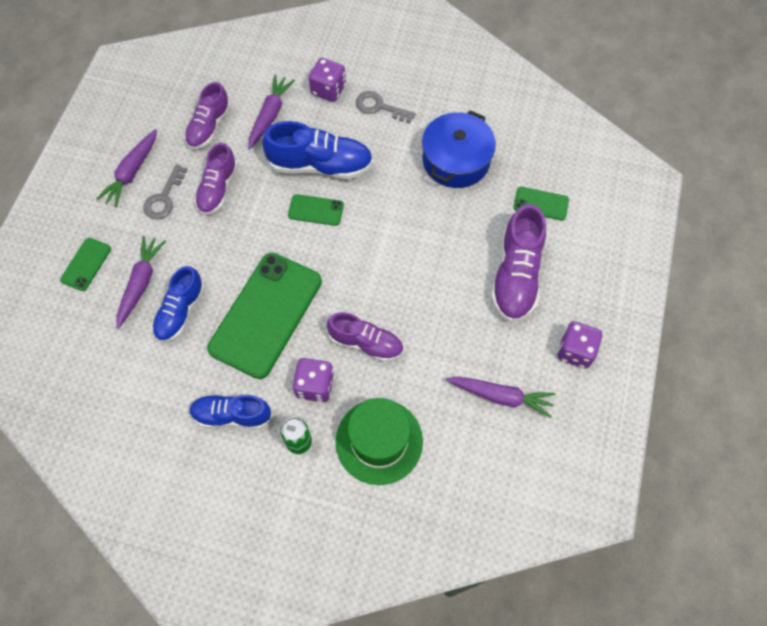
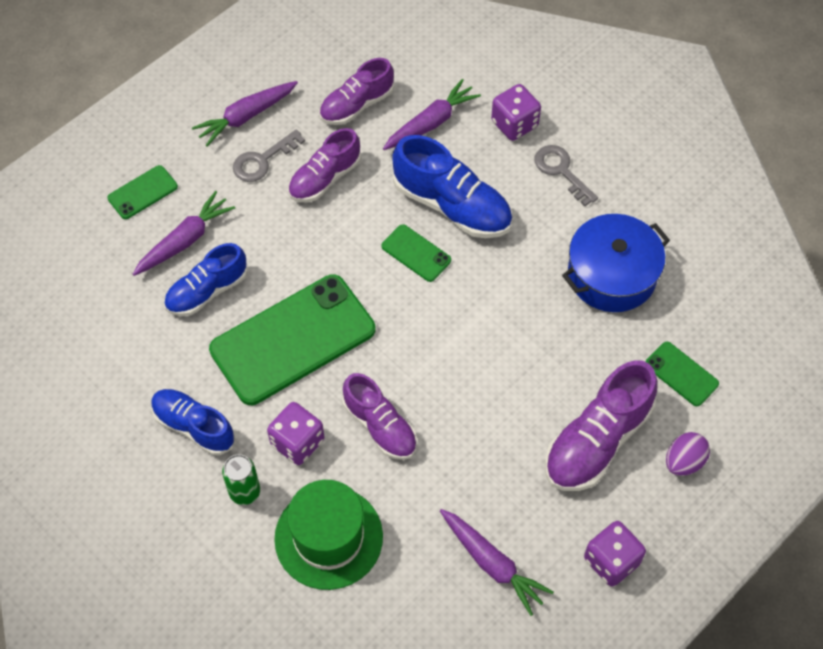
camera: 30 degrees right, 5 degrees down
none -> purple egg [666,432,710,476]

